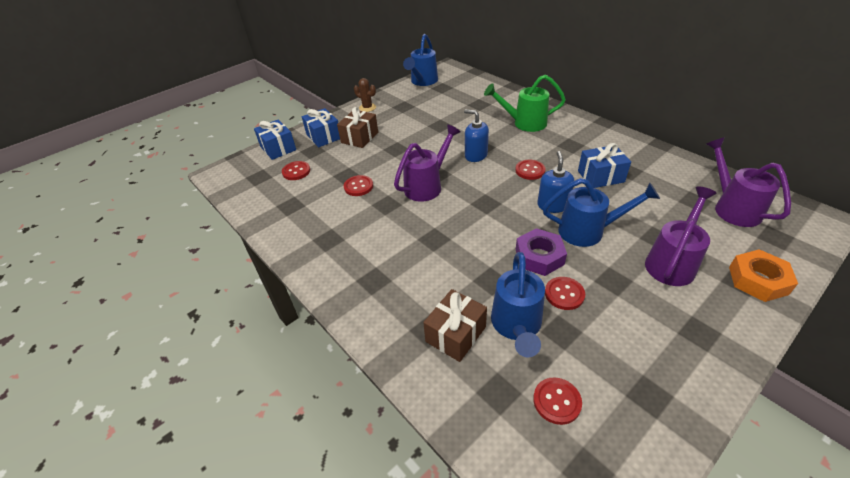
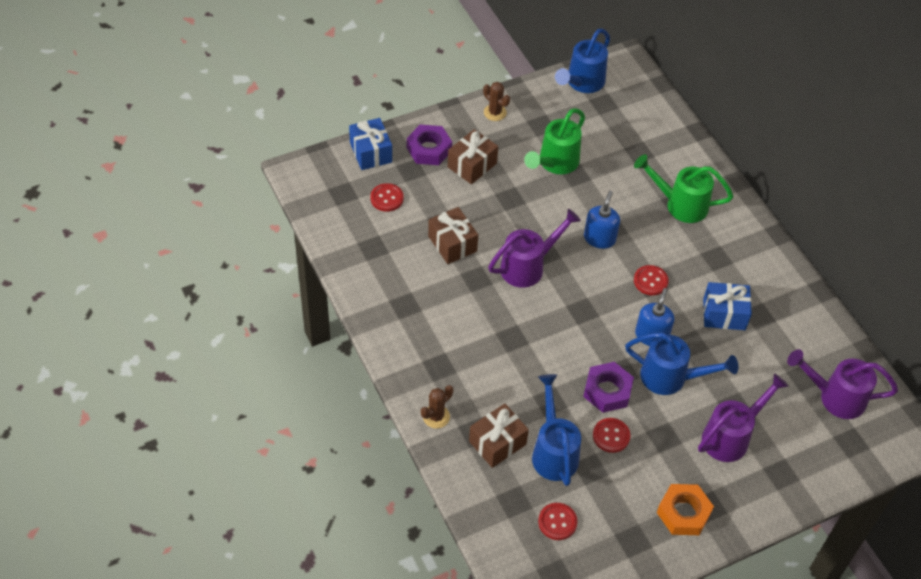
camera: 10 degrees right, 10 degrees up
blue gift [302,108,340,147] -> purple nut [407,125,452,165]
red button [344,175,373,196] -> brown gift [428,207,478,264]
blue soap dispenser [464,109,489,162] -> blue soap dispenser turned 60 degrees clockwise [584,191,620,249]
blue watering can [491,252,545,357] -> blue watering can turned 150 degrees clockwise [532,374,581,486]
purple watering can [706,137,791,227] -> purple watering can turned 75 degrees counterclockwise [787,349,898,419]
orange nut [729,249,798,302] -> orange nut moved to [657,484,714,535]
none -> brown cactus [421,385,453,429]
none -> green watering can [524,108,585,174]

